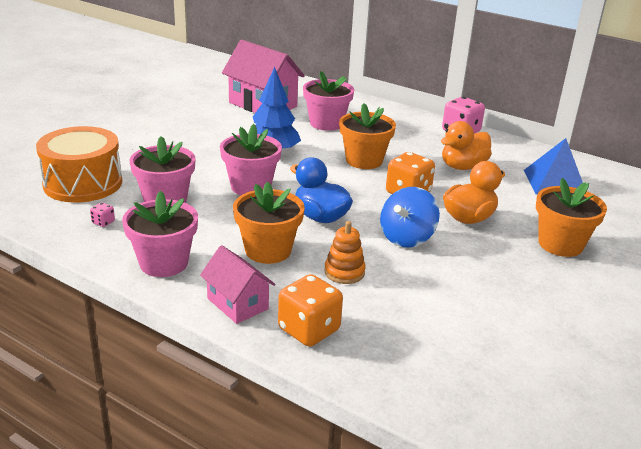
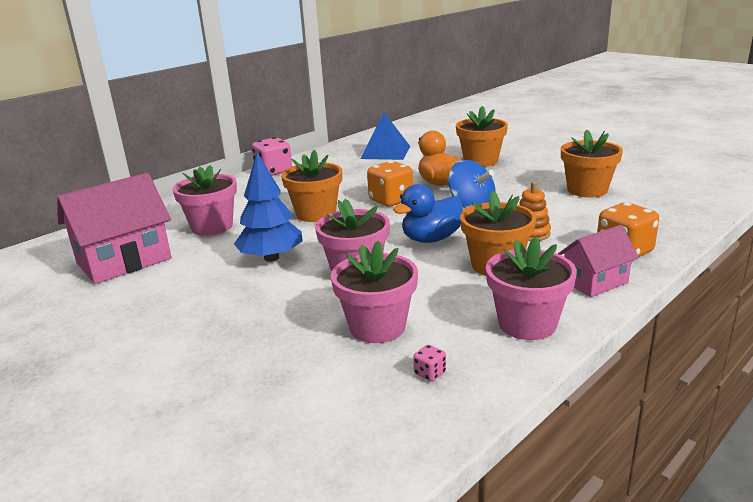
camera: 75 degrees left, 5 degrees down
orange drum [36,126,122,203] -> none
orange duck [441,121,492,170] -> none
none -> orange flower pot [561,130,623,197]

